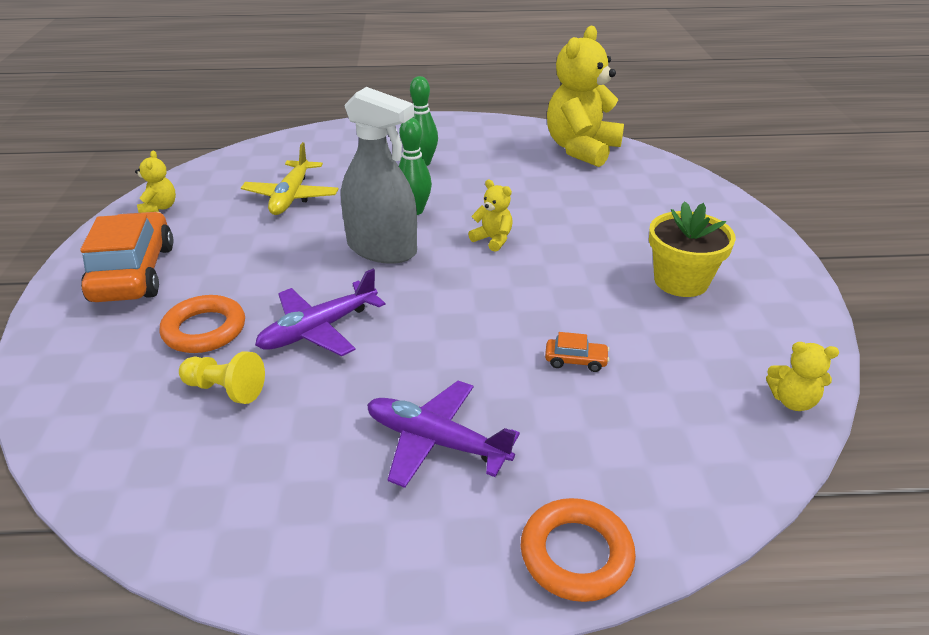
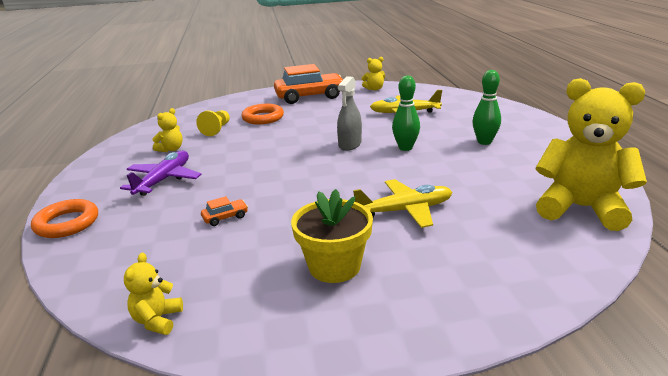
camera: 85 degrees right, 10 degrees down
purple plane [255,269,385,356] -> none
grey spray bottle [341,87,417,264] -> grey spray bottle [337,76,362,151], size x0.62
yellow teddy bear [468,180,513,252] -> yellow teddy bear moved to [152,108,183,152]
orange car [545,332,610,372] -> orange car turned 120 degrees counterclockwise [201,196,248,226]
none -> yellow plane [353,179,452,228]

